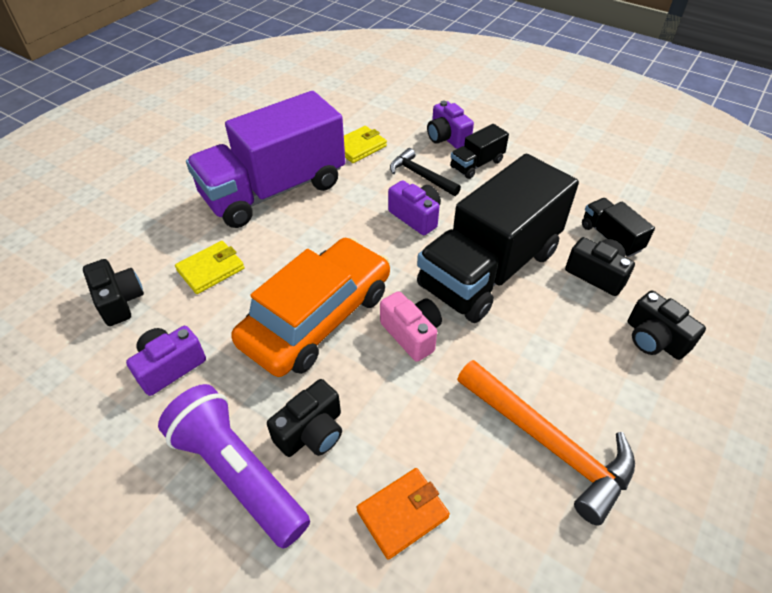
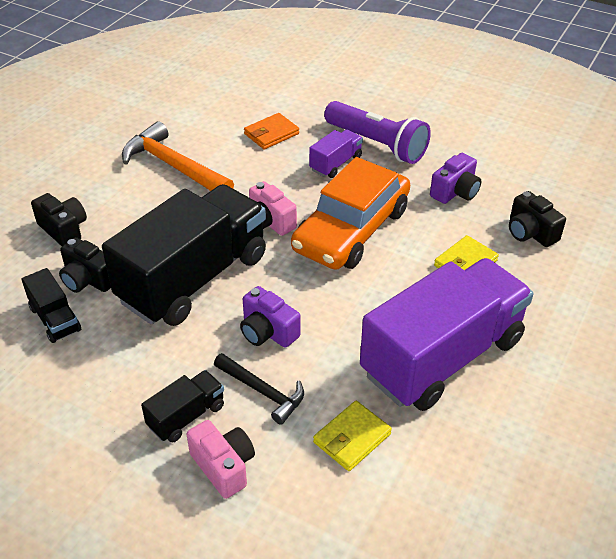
camera: 175 degrees right, 5 degrees down
black camera [267,379,342,457] -> purple truck [309,129,363,178]
purple camera [427,101,474,149] -> pink camera [186,420,255,499]

